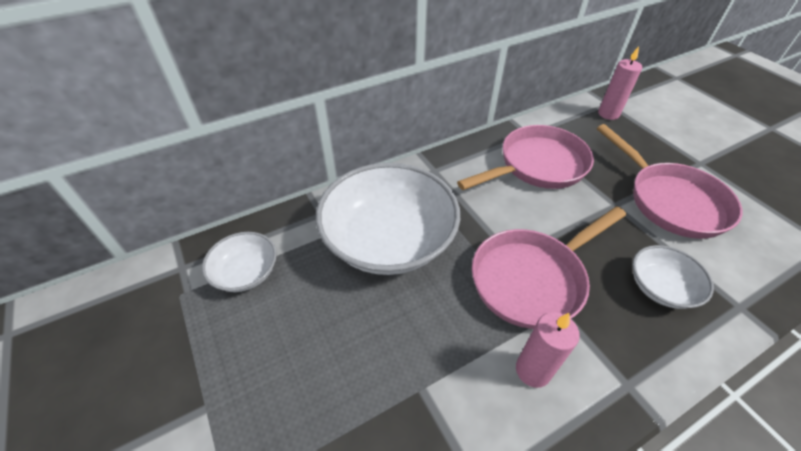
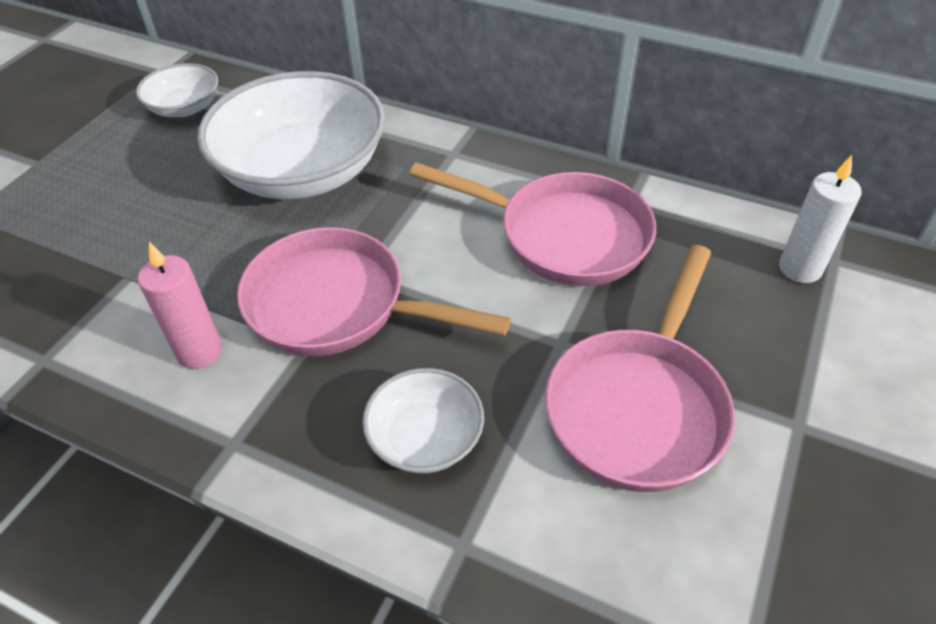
camera: 55 degrees right, 0 degrees up
pink candle [598,46,642,120] -> white candle [779,155,862,283]

